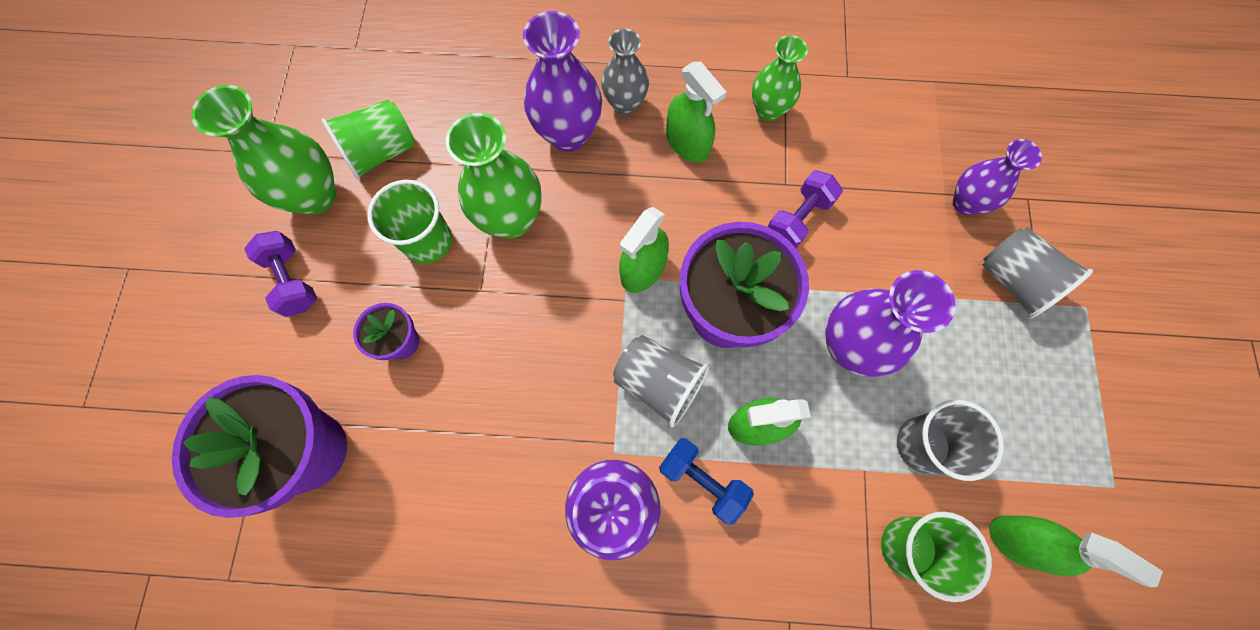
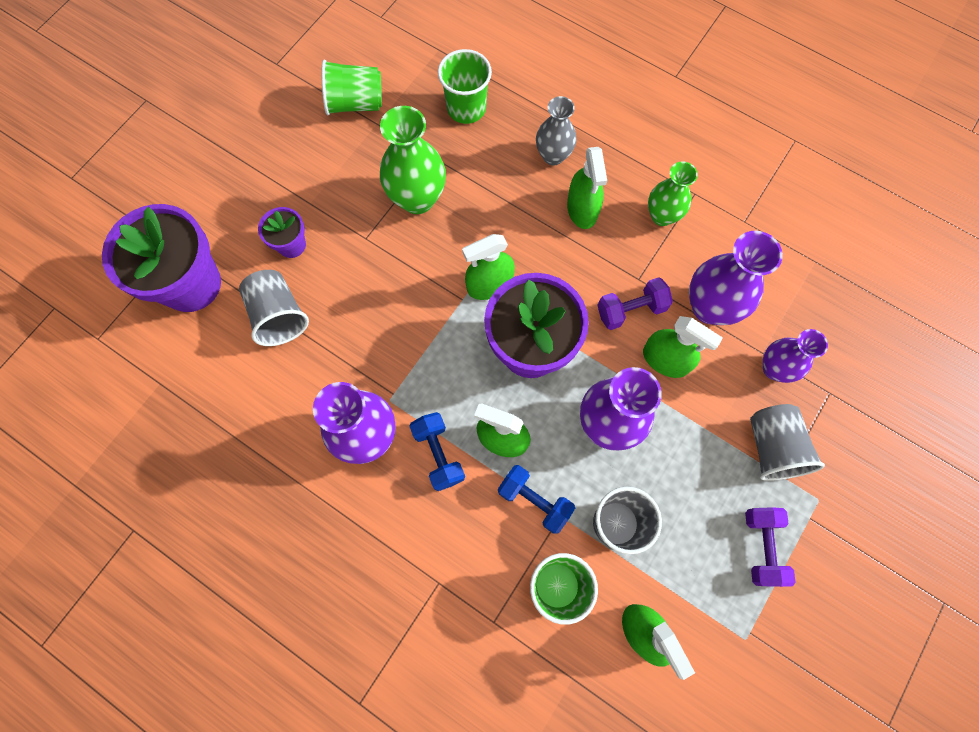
camera: 30 degrees right, 0 degrees up
green vase [191,85,336,215] -> none
purple dumbbell [244,231,317,317] -> purple dumbbell moved to [745,507,796,587]
green cup [367,180,452,264] -> green cup moved to [438,49,492,124]
purple vase [523,11,602,152] -> purple vase moved to [689,231,783,325]
grey cup [613,335,709,427] -> grey cup moved to [239,270,309,346]
none -> blue dumbbell [498,465,575,534]
none -> green spray bottle [643,316,723,378]

